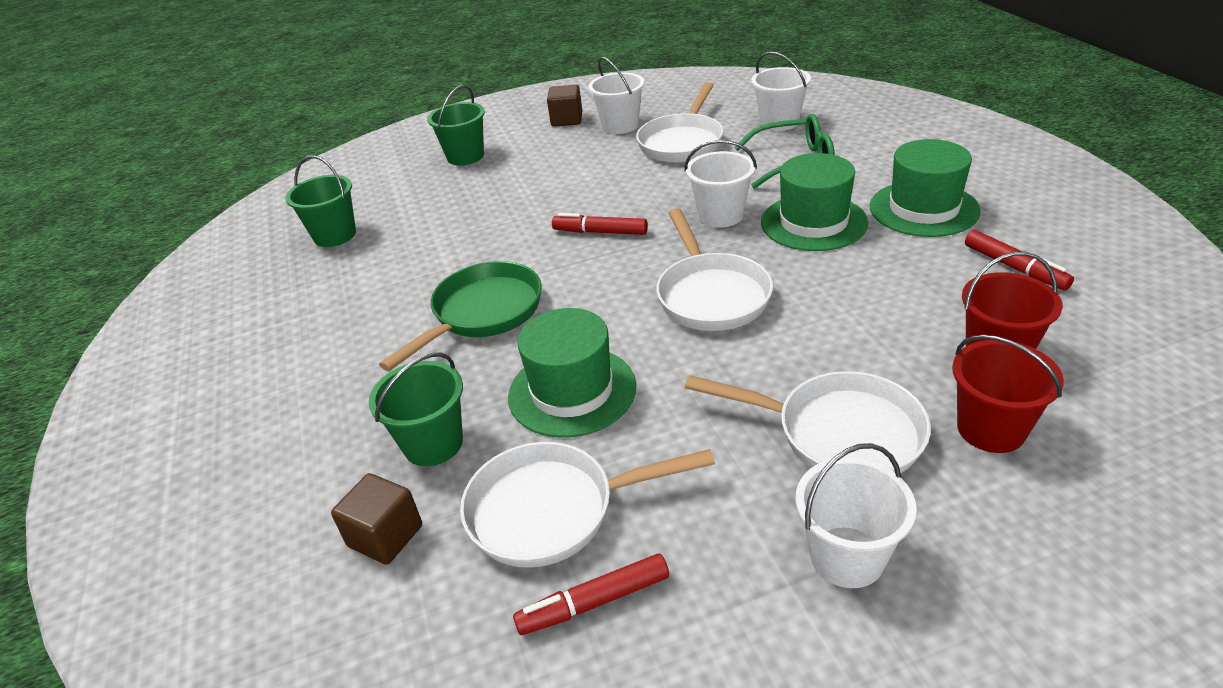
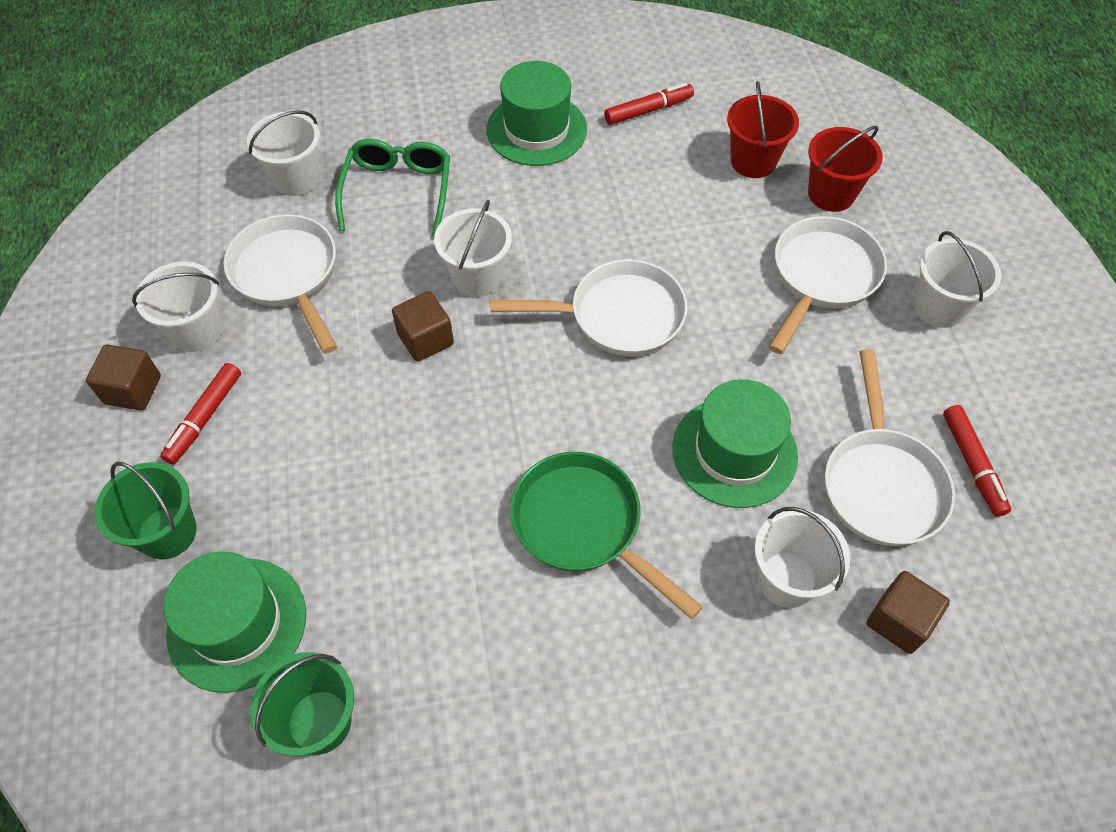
camera: 85 degrees left, 20 degrees up
green bucket [368,353,463,466] -> white bucket [754,507,850,608]
red marker [552,213,648,235] -> red marker moved to [160,363,241,465]
white pan [636,82,724,163] -> white pan turned 150 degrees counterclockwise [224,214,337,354]
green hat [761,153,868,251] -> green hat moved to [164,552,306,693]
none -> brown cube [392,291,454,362]

